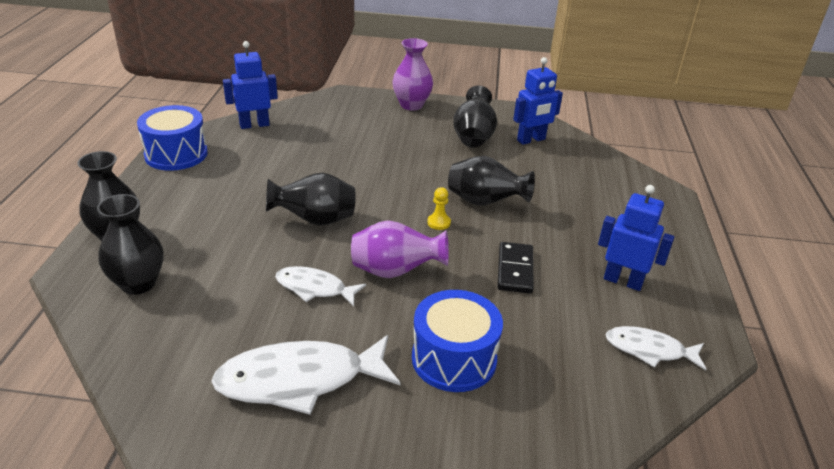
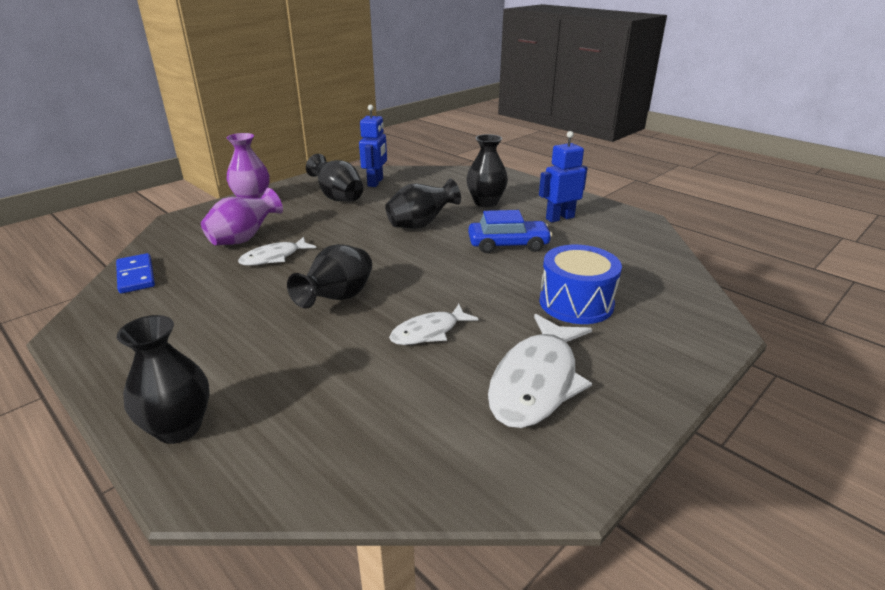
camera: 50 degrees left, 5 degrees down
black vase [97,194,164,295] -> black vase moved to [466,134,508,207]
blue drum [137,105,208,171] -> none
blue robot [223,41,278,129] -> blue domino [116,253,155,294]
purple vase [351,220,449,278] -> purple vase moved to [201,188,283,245]
yellow pawn [427,187,451,230] -> none
black domino [497,242,534,294] -> blue car [468,210,552,253]
white fish [606,326,706,370] -> white fish moved to [238,237,316,266]

